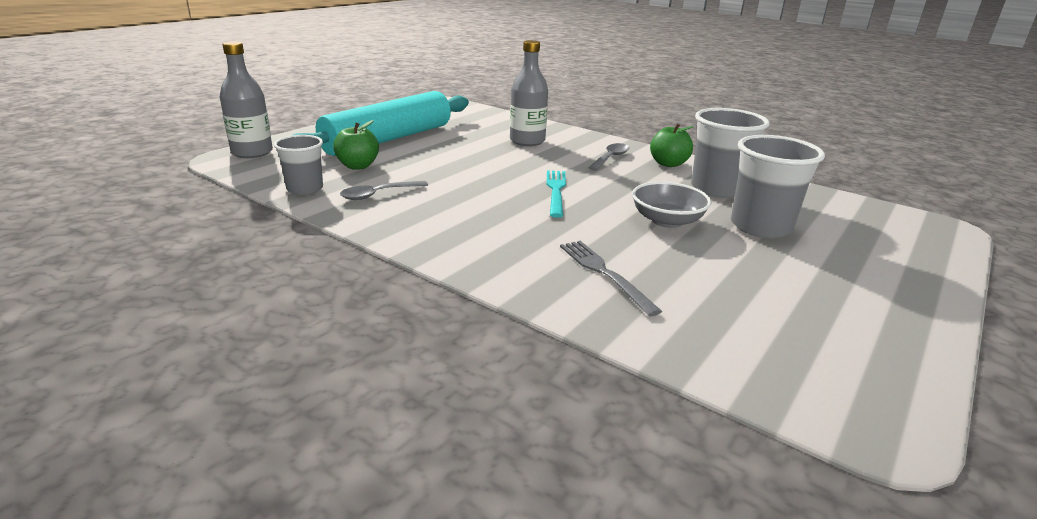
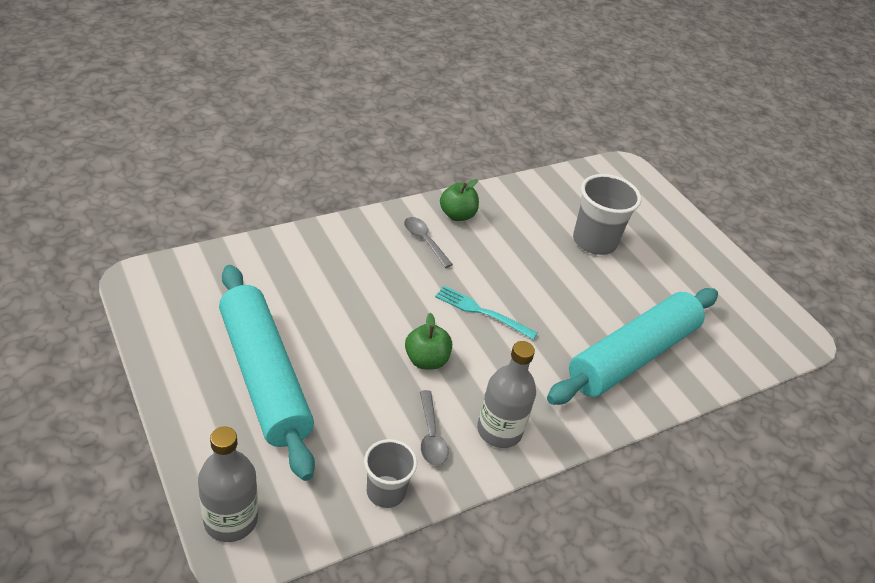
camera: 70 degrees left, 15 degrees up
green apple [333,120,379,170] -> green apple moved to [405,313,452,369]
grey bottle [510,40,548,146] -> grey bottle moved to [477,341,536,448]
grey fork [560,241,662,316] -> turquoise rolling pin [547,288,718,405]
grey bowl [632,182,711,228] -> none
grey cup [691,108,770,198] -> none

